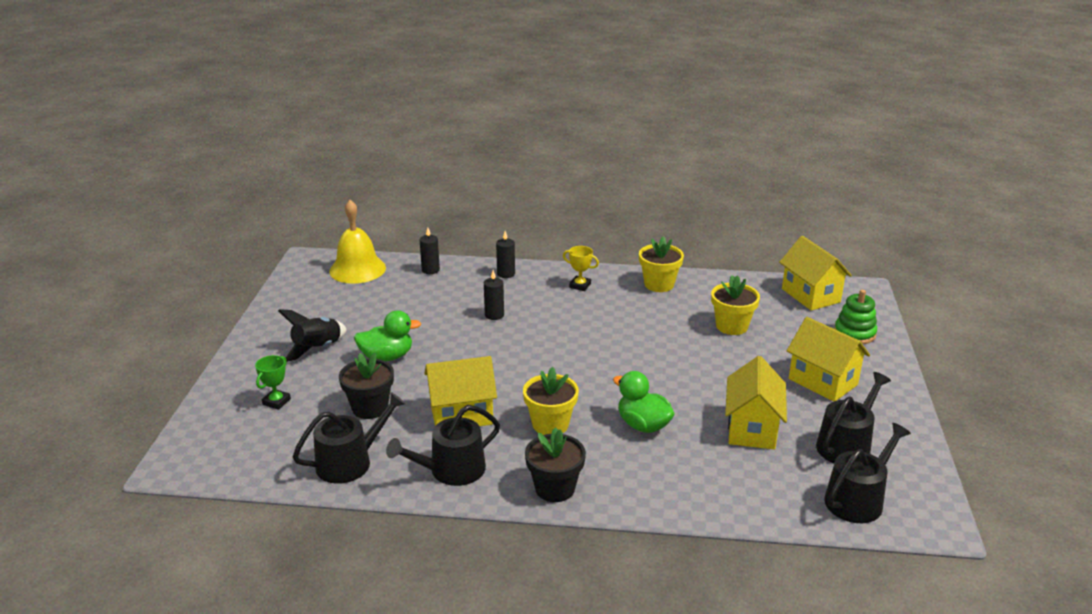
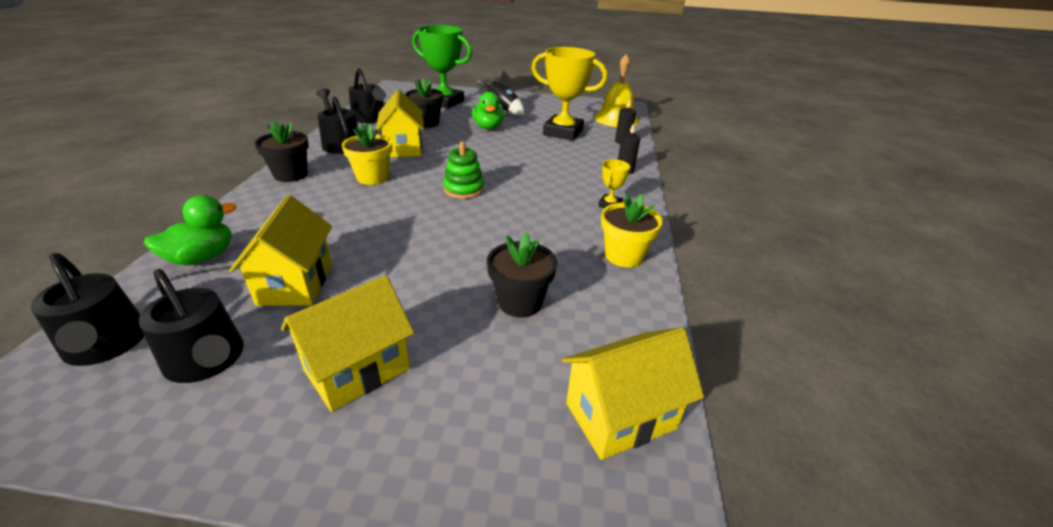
camera: 90 degrees right, 5 degrees up
green trophy [255,355,291,410] -> green trophy [412,25,472,109], size x2.29
black candle [484,270,504,320] -> none
green duck [613,371,675,433] -> green duck moved to [144,195,237,265]
yellow flower pot [711,275,760,335] -> black flower pot [487,232,557,317]
yellow house [725,356,787,449] -> yellow house turned 75 degrees clockwise [229,195,332,306]
green stacking toy [834,290,877,344] -> green stacking toy moved to [443,142,484,199]
none -> yellow trophy [531,47,607,141]

